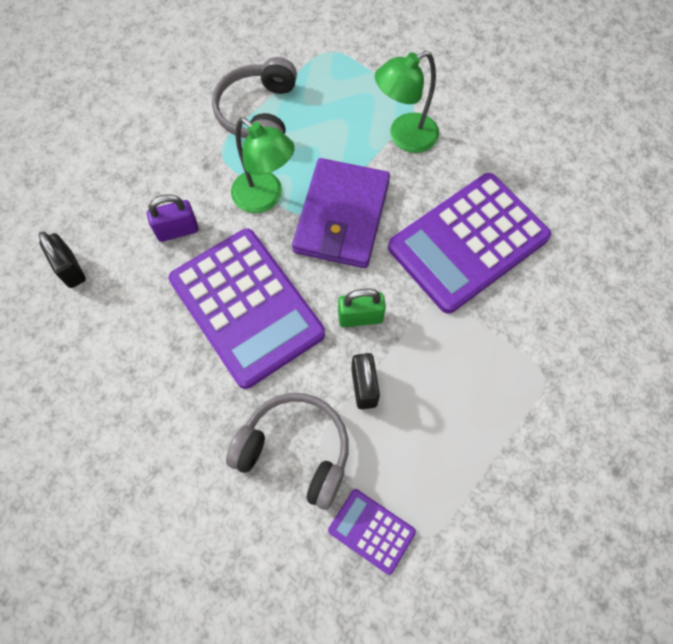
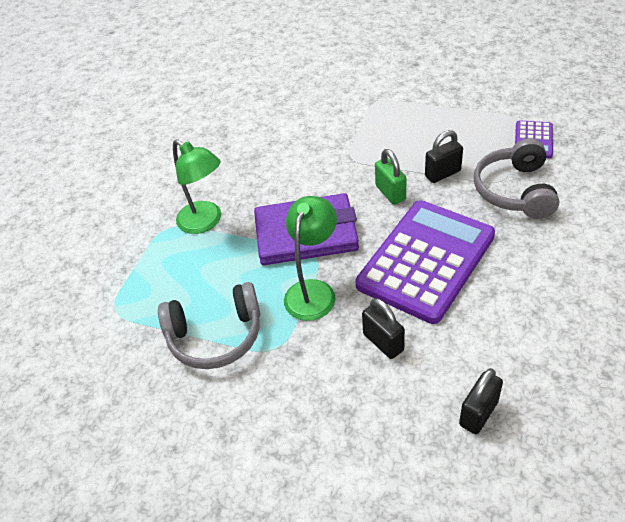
camera: 105 degrees left, 20 degrees down
purple padlock [147,194,199,242] -> black padlock [362,298,405,359]
purple calculator [388,173,551,314] -> none

